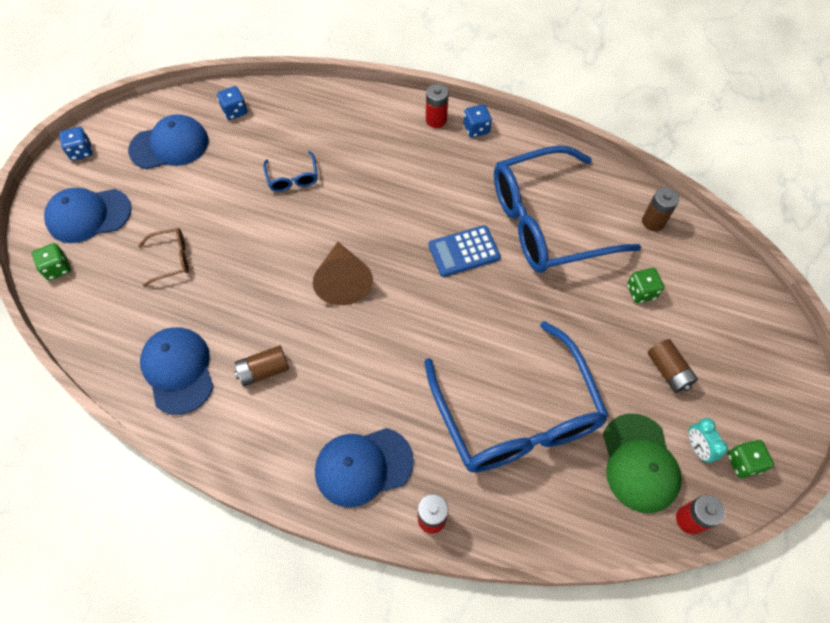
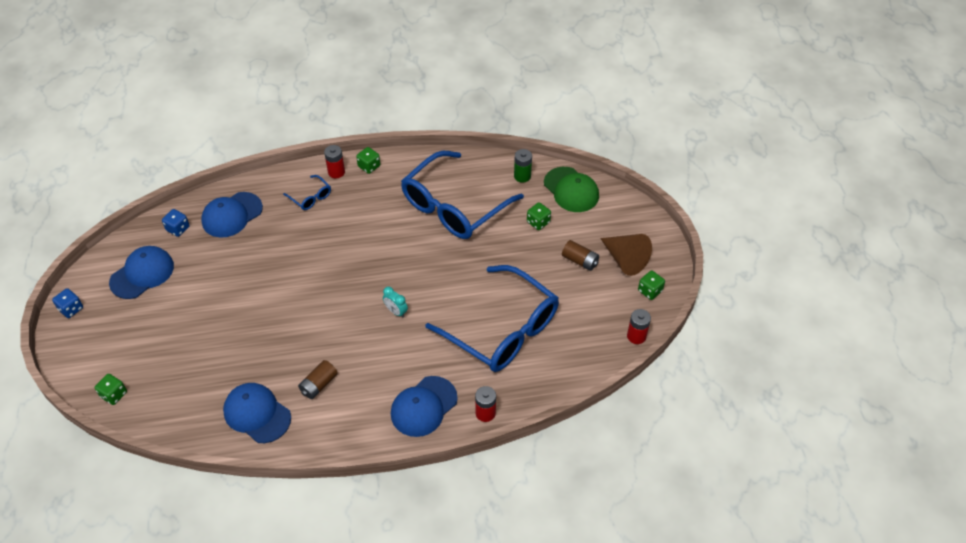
camera: 30 degrees left, 10 degrees down
blue cap [44,188,132,243] -> blue cap moved to [201,192,263,238]
brown glasses [138,228,189,287] -> none
blue glasses [263,151,318,192] -> blue glasses moved to [283,175,331,210]
brown cone [313,242,373,305] -> brown cone moved to [600,234,652,276]
blue calculator [428,225,501,277] -> none
blue dice [464,104,492,138] -> green dice [356,147,380,174]
green cap [603,413,682,513] -> green cap moved to [544,167,599,212]
brown battery [642,187,679,231] -> green battery [514,149,532,183]
turquoise clock [688,418,728,463] -> turquoise clock moved to [383,287,408,318]

